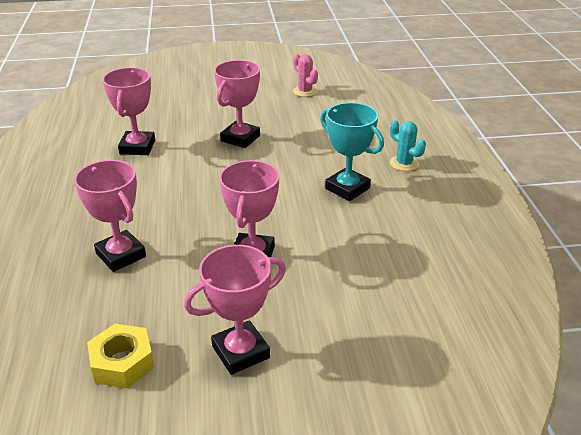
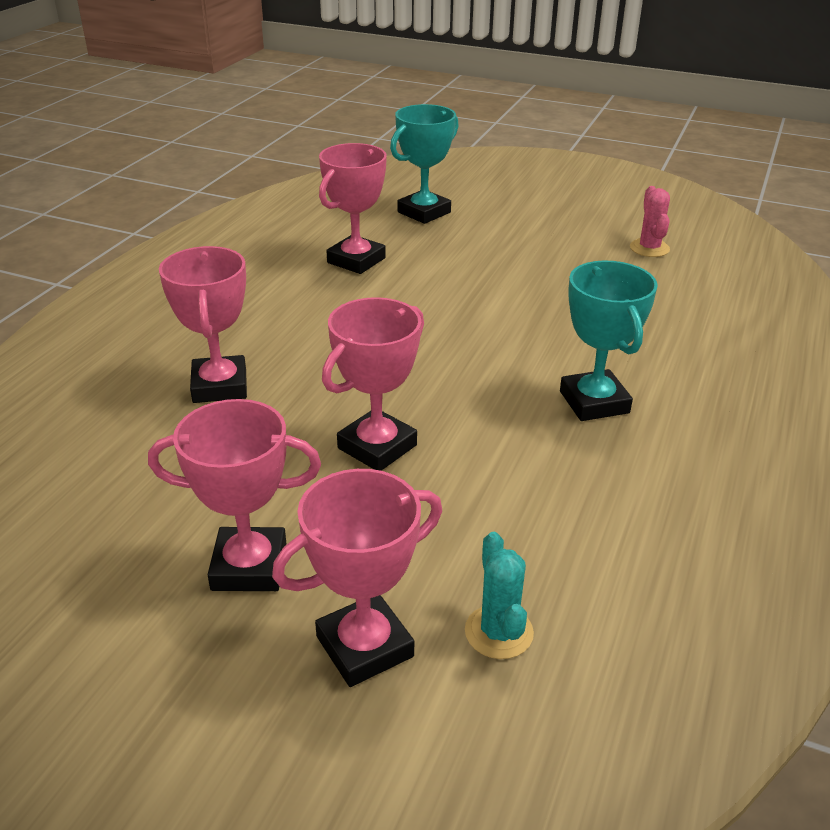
camera: 30 degrees right, 0 degrees up
yellow nut [87,324,155,388] -> none
pink trophy [214,60,260,148] -> pink trophy moved to [272,469,442,687]
turquoise cactus [390,120,426,171] -> turquoise cactus moved to [465,532,534,659]
none -> turquoise trophy [390,104,459,224]

